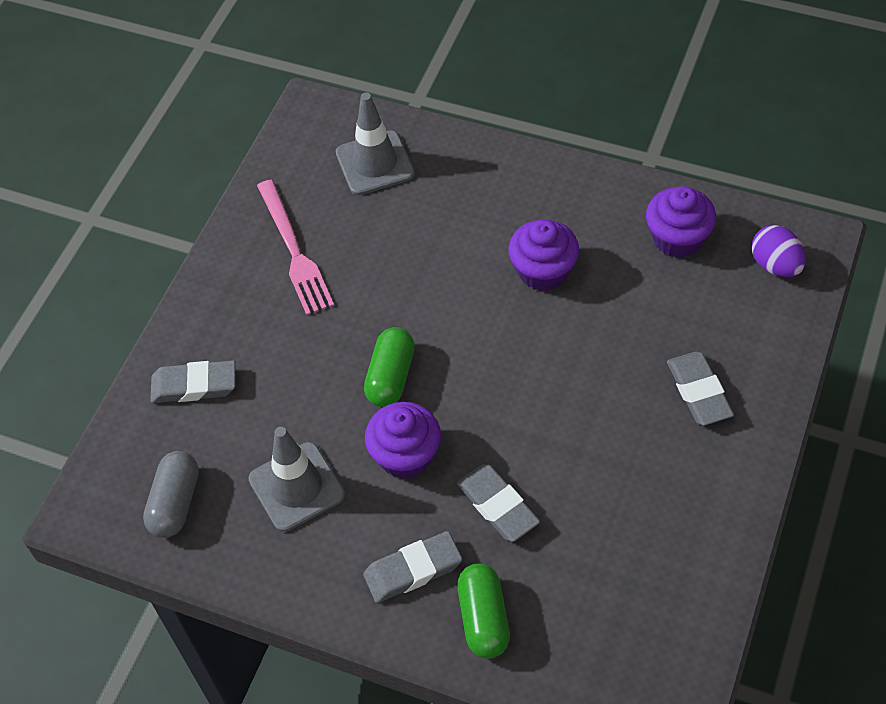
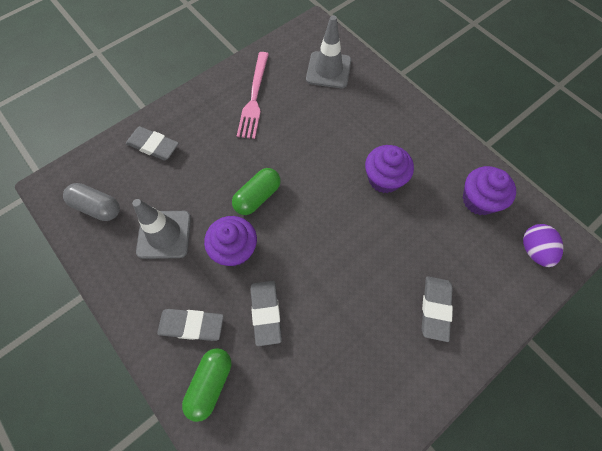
camera: 25 degrees right, 10 degrees up
grey capsule [143,451,199,538] -> grey capsule turned 75 degrees clockwise [63,183,120,221]

